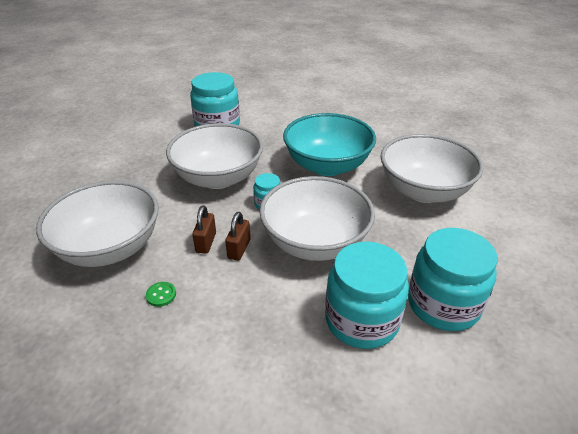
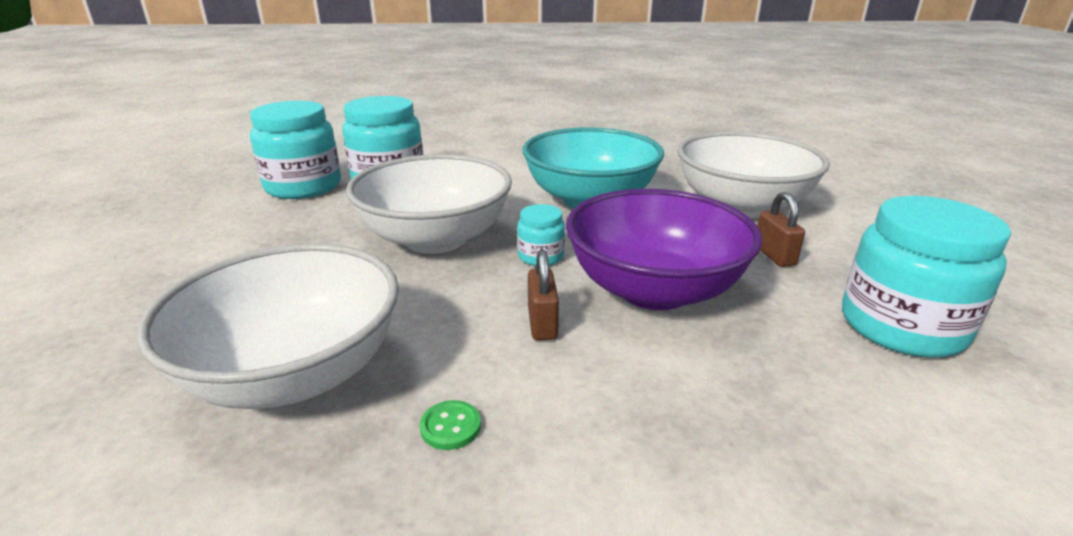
camera: 20 degrees left, 10 degrees down
brown padlock [192,205,216,254] -> brown padlock moved to [757,192,805,267]
white bowl [259,176,375,261] -> purple bowl [566,189,762,310]
turquoise jar [325,242,409,349] -> turquoise jar moved to [250,101,341,199]

